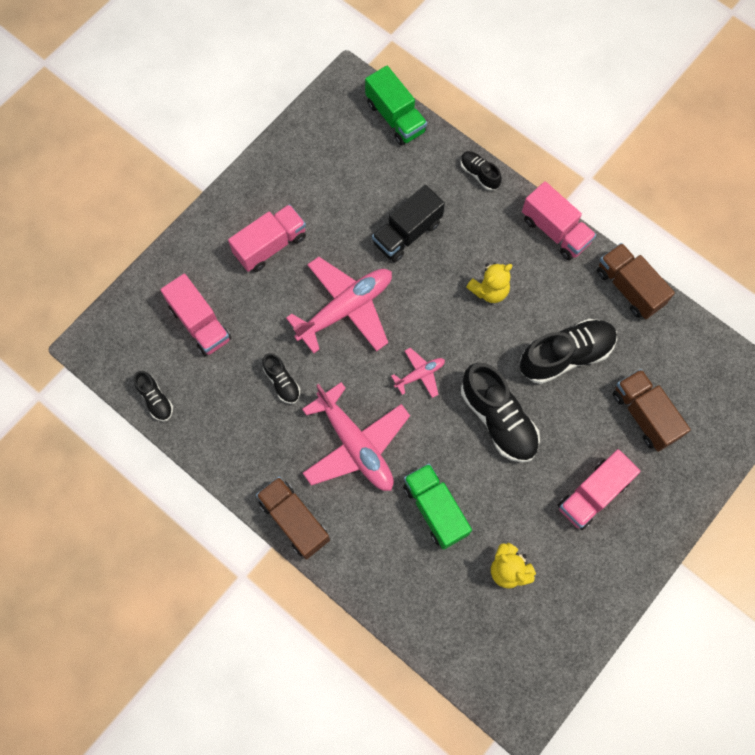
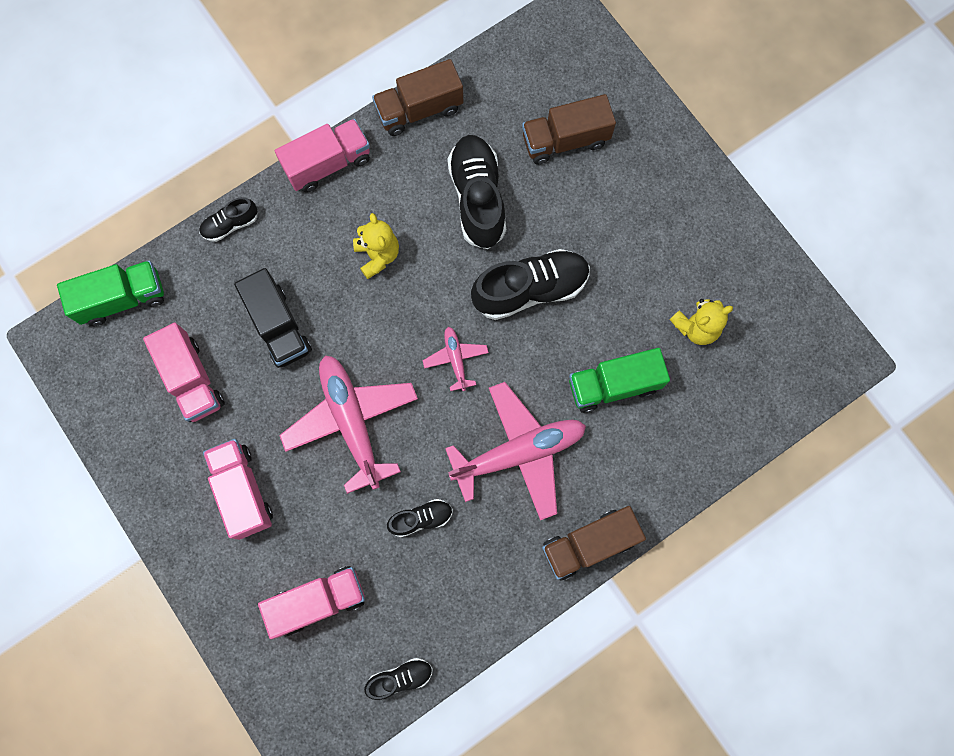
camera: 75 degrees left, 5 degrees up
pink truck [558,449,641,530] -> pink truck moved to [143,323,225,422]

